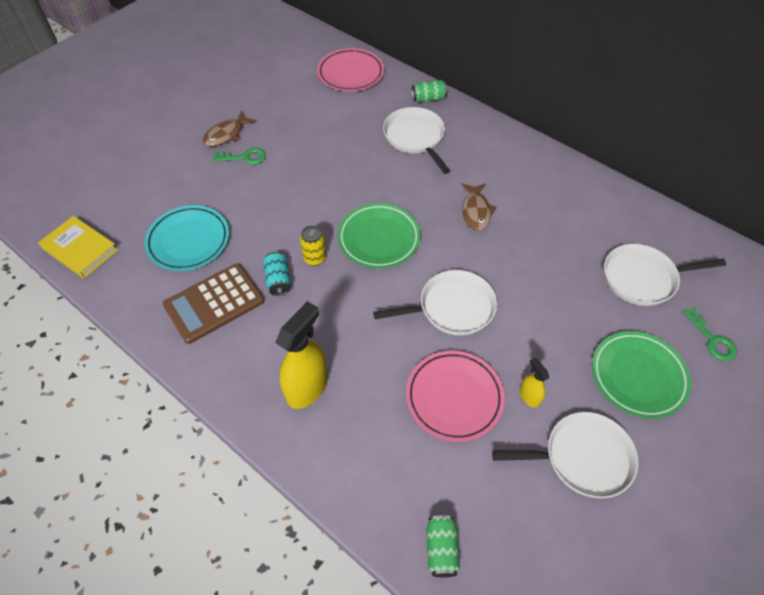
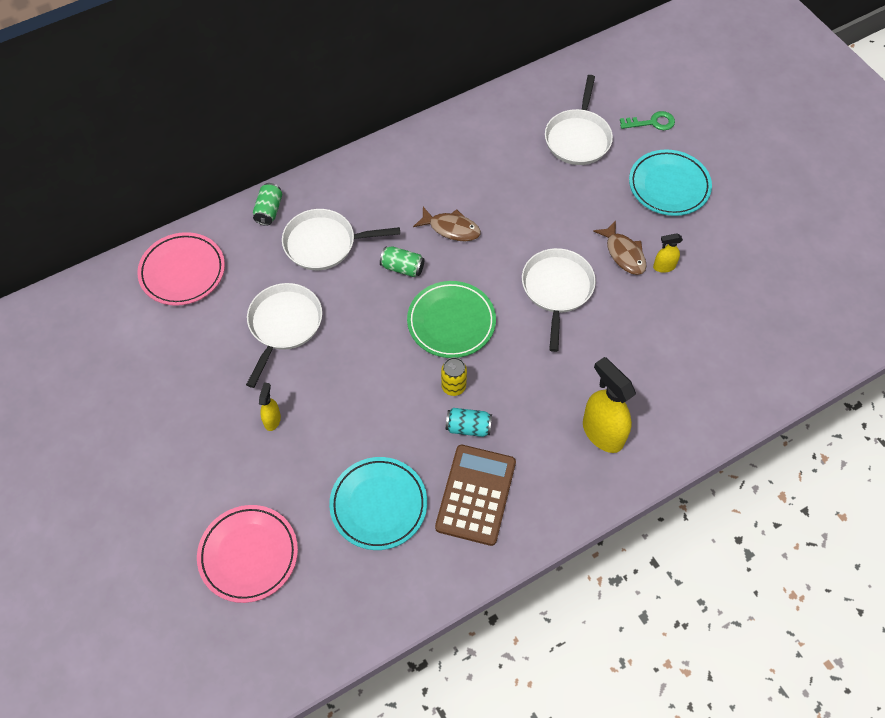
camera: 70 degrees left, 5 degrees up
yellow book [38,216,118,279] -> none
brown calculator [163,263,264,344] -> brown calculator turned 150 degrees counterclockwise [435,445,516,546]
brown fish [203,111,256,146] -> brown fish moved to [593,220,647,275]
green key [213,147,266,164] -> yellow spray bottle [259,382,281,431]
pink plate [406,351,505,442] -> pink plate moved to [197,505,298,603]
green can [426,515,460,577] -> green can moved to [380,246,425,277]
white pan [492,412,638,498] -> white pan moved to [246,283,322,388]
green plate [592,331,691,419] -> turquoise plate [629,149,712,216]

